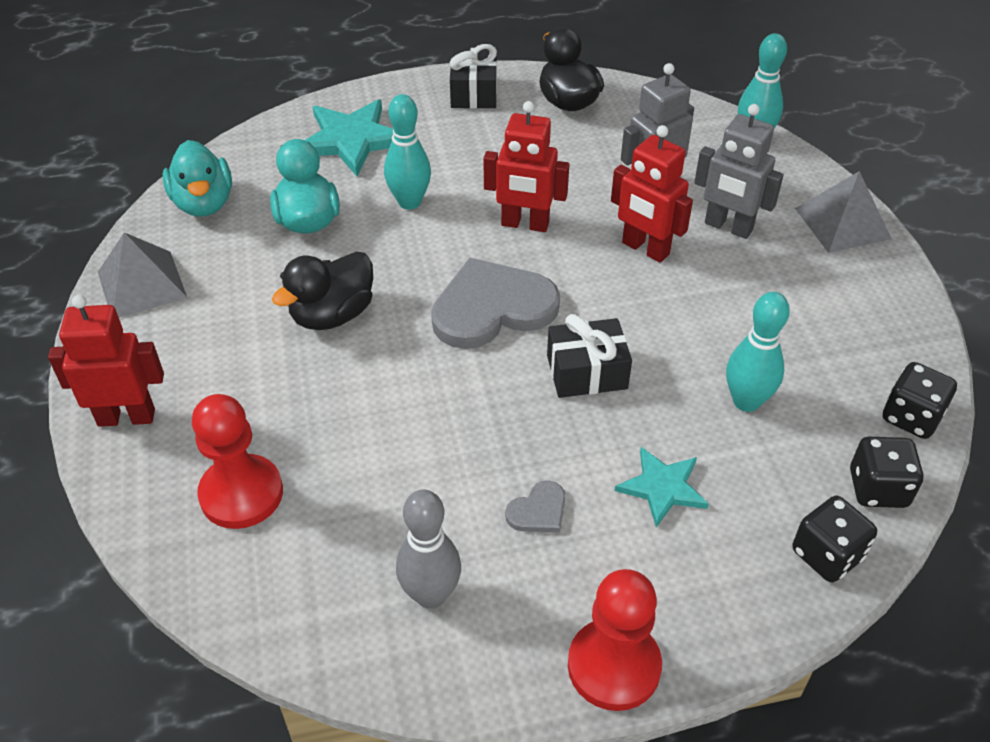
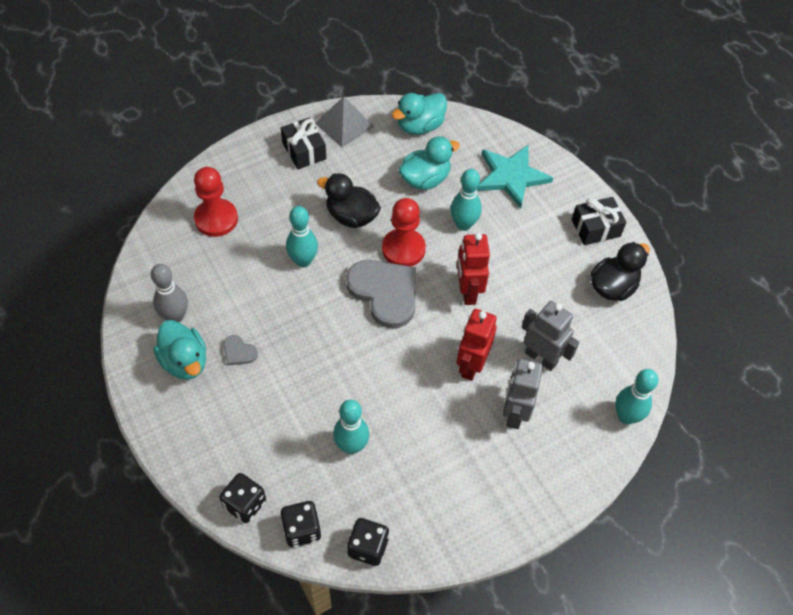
camera: 70 degrees right, 10 degrees up
red robot [48,295,164,427] -> none
black gift [547,314,632,398] -> black gift moved to [281,117,326,169]
red pawn [568,569,662,711] -> red pawn moved to [382,198,426,266]
turquoise star [615,447,709,527] -> none
grey pyramid [795,171,892,253] -> none
none -> turquoise duck [153,320,206,380]
none -> turquoise bowling pin [286,206,318,267]

